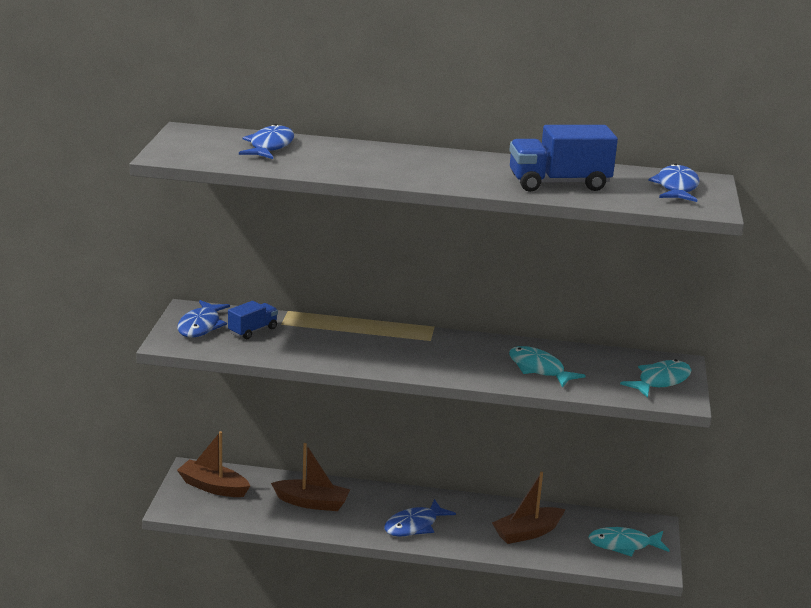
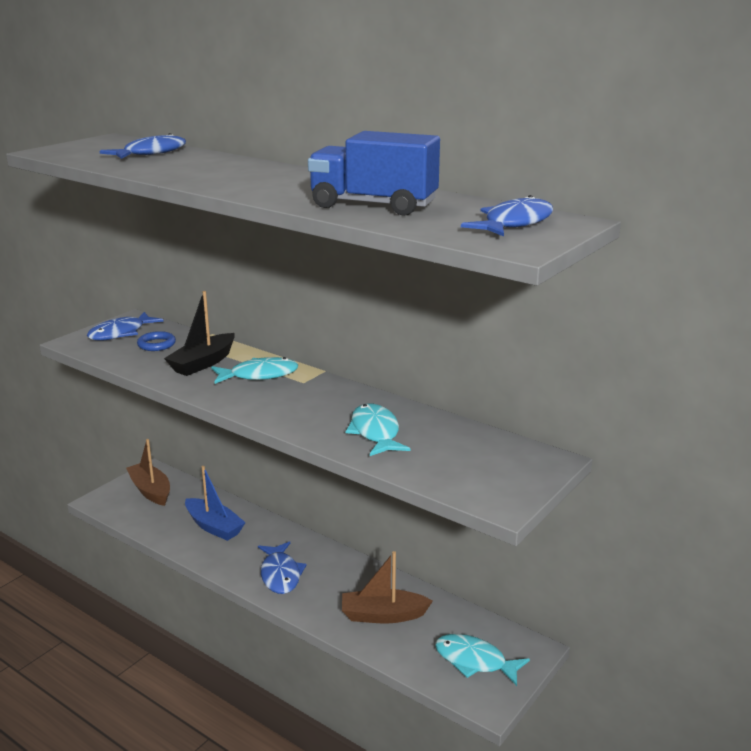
camera: 30 degrees right, 0 degrees up
blue truck [228,301,278,339] -> blue ring [137,331,176,351]
brown boat [271,443,350,511] -> blue boat [185,466,246,541]
blue fish [384,499,456,537] -> blue fish turned 90 degrees counterclockwise [258,541,307,594]
turquoise fish [620,359,691,398] -> turquoise fish moved to [211,357,298,384]
none -> black boat [164,291,235,376]

